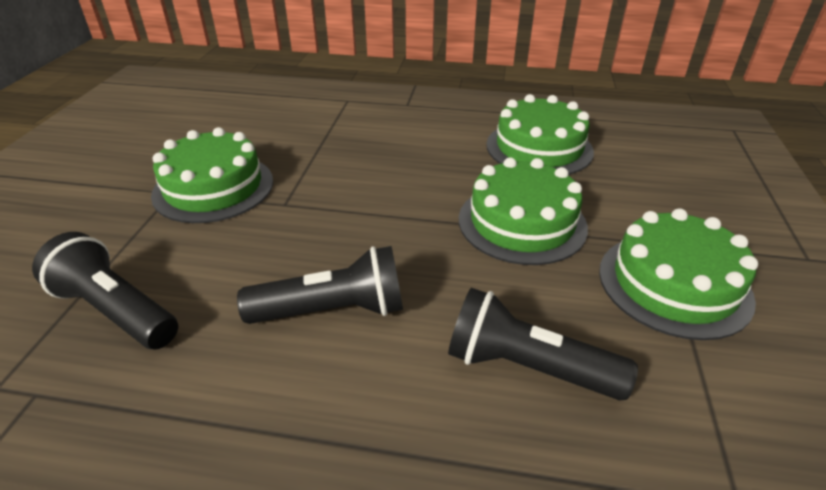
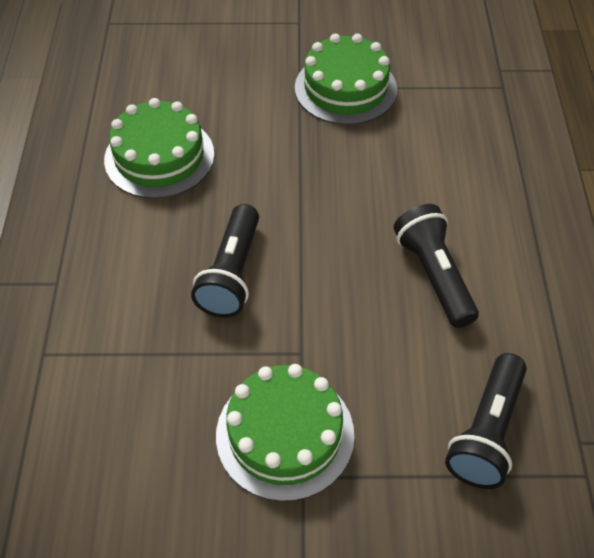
camera: 100 degrees left, 15 degrees up
black flashlight [448,288,638,401] -> black flashlight moved to [191,204,259,318]
green cake [459,157,588,265] -> none

